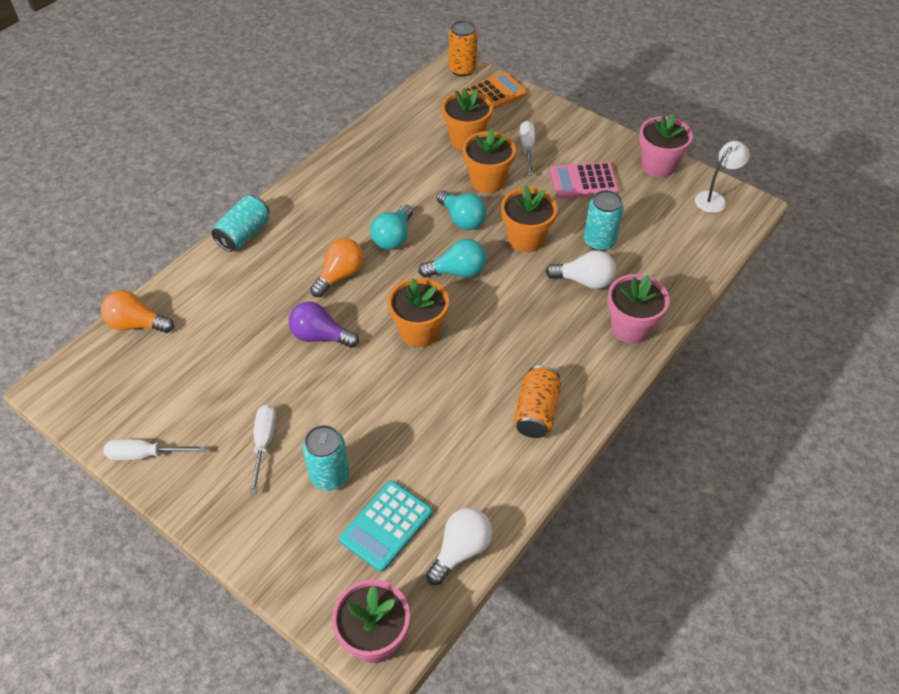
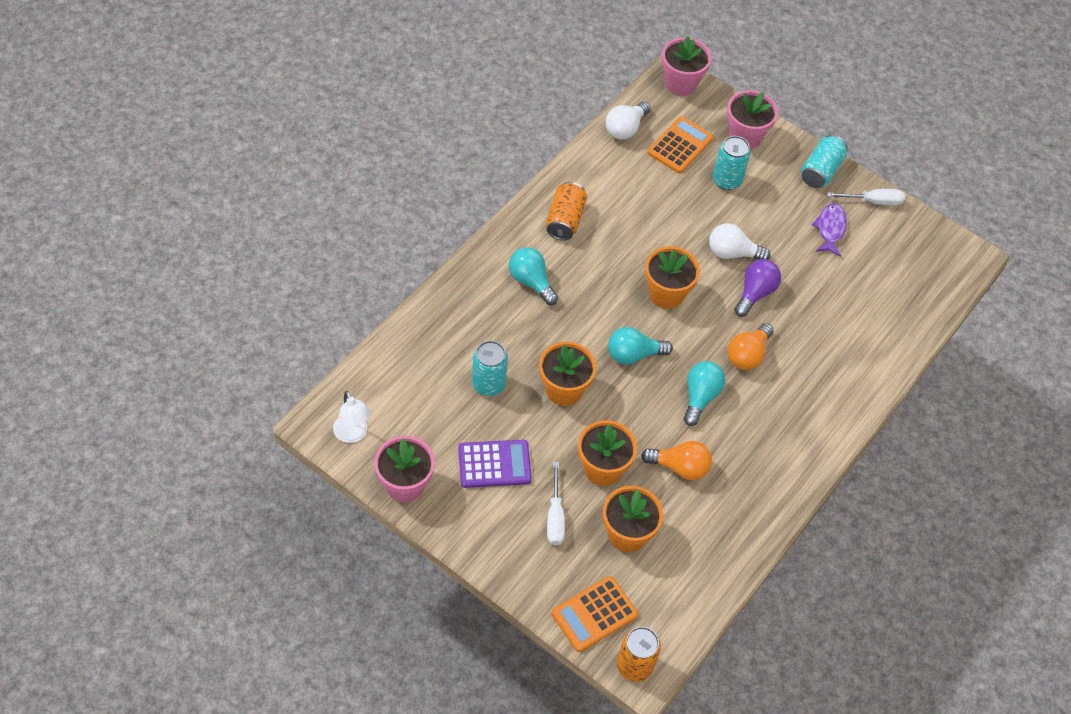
camera: 175 degrees right, 5 degrees up
orange light bulb [101,290,174,333] -> orange light bulb moved to [641,441,712,480]
turquoise can [211,195,270,252] -> turquoise can moved to [801,135,848,188]
white screwdriver [250,404,276,494] -> none
purple light bulb [289,302,359,348] -> purple light bulb turned 75 degrees counterclockwise [734,259,781,317]
turquoise calculator [339,481,432,572] -> orange calculator [647,116,714,173]
turquoise light bulb [437,190,487,230] -> turquoise light bulb moved to [509,247,558,305]
white light bulb [546,250,616,289] -> white light bulb moved to [709,223,771,260]
pink calculator [550,162,619,199] -> purple calculator [458,440,532,488]
pink flower pot [607,274,670,344] -> pink flower pot moved to [727,90,778,149]
white lamp [695,141,750,213] -> white lamp turned 75 degrees counterclockwise [333,391,371,443]
none -> purple fish [811,203,847,256]

